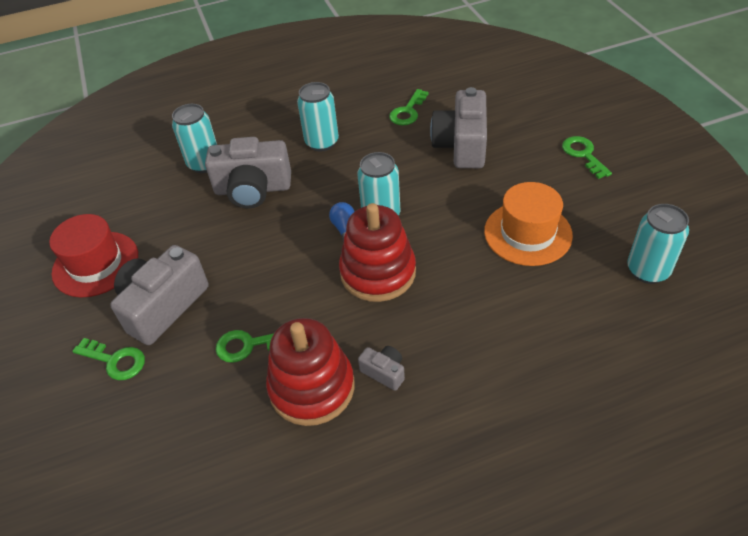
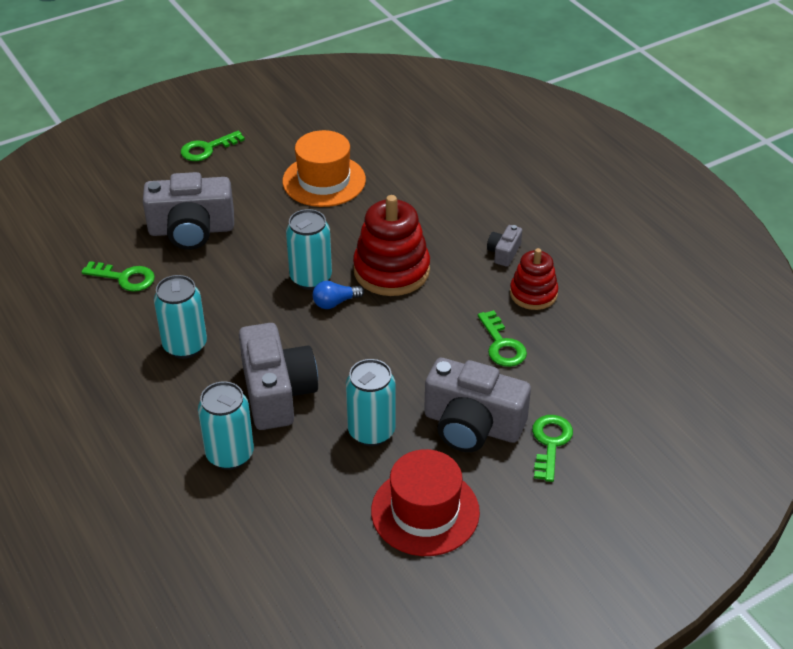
camera: 105 degrees left, 5 degrees down
red stacking toy [266,318,355,426] -> red stacking toy [510,248,558,310], size x0.61
turquoise can [627,204,689,284] -> turquoise can moved to [346,359,396,446]

